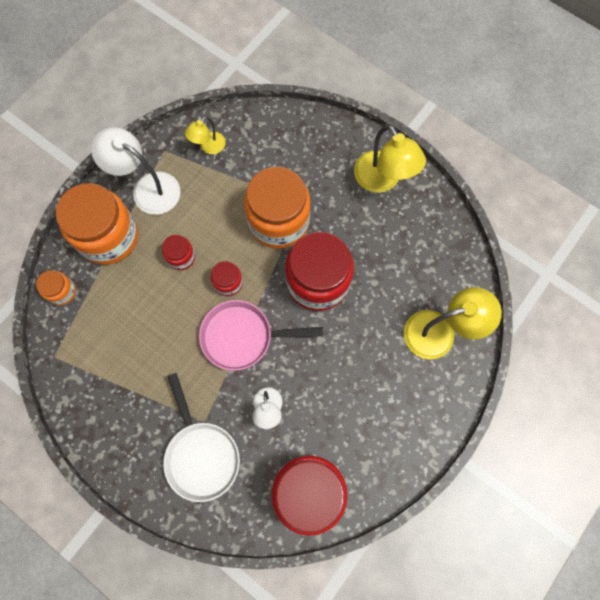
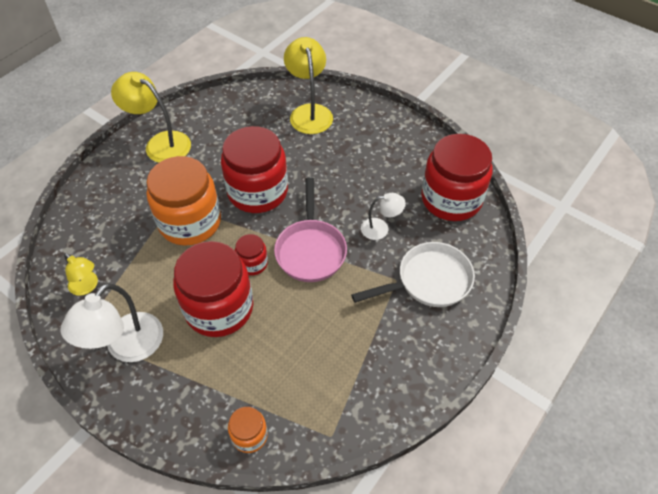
camera: 90 degrees left, 20 degrees down
orange jar [56,183,138,265] -> none
red jar [162,235,195,270] -> red jar [173,241,253,337], size x2.17
yellow lamp [354,125,426,193] -> yellow lamp turned 120 degrees counterclockwise [111,72,191,163]

